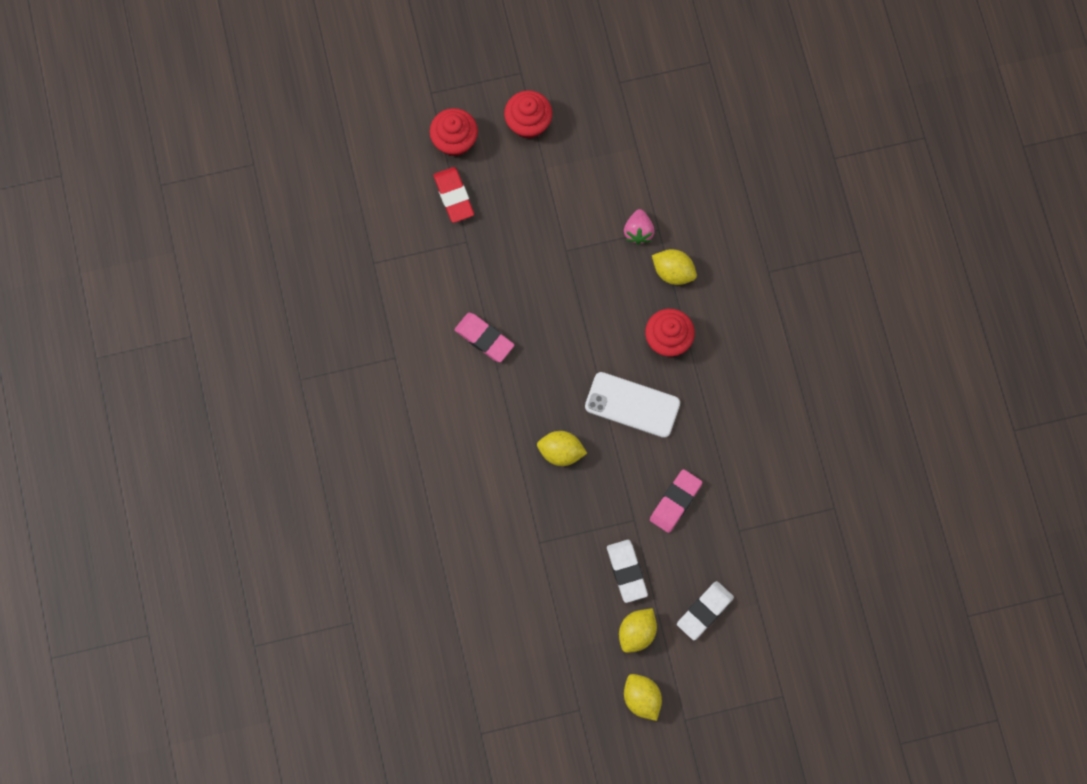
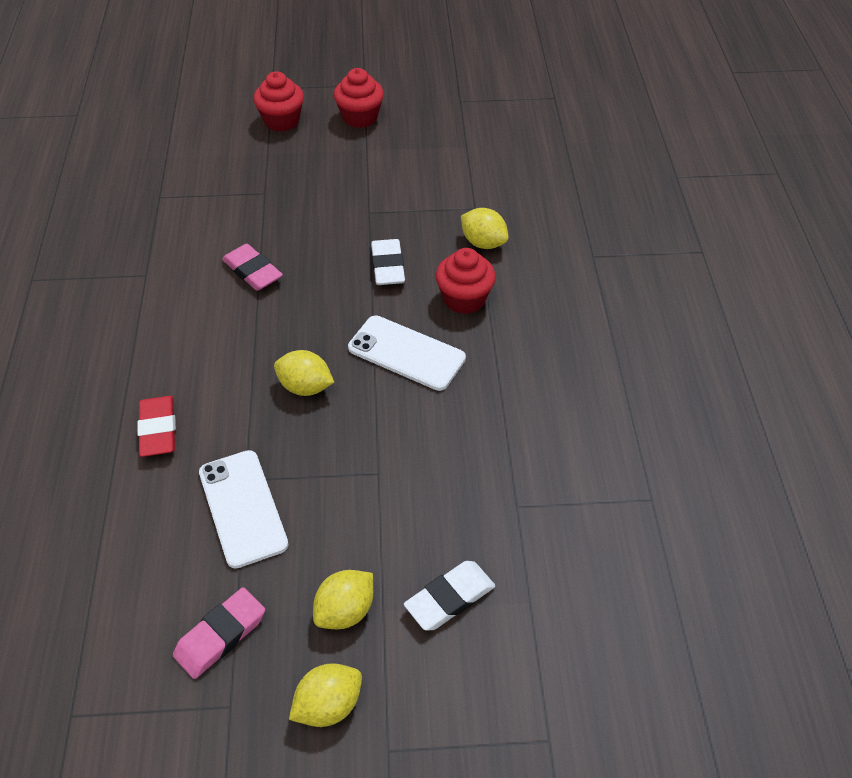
camera: 10 degrees right, 25 degrees down
red eraser [433,167,474,223] -> red eraser moved to [137,396,176,457]
white eraser [607,540,648,603] -> white eraser moved to [371,239,405,285]
pink strawberry [624,209,655,245] -> none
yellow lemon [624,674,662,721] -> yellow lemon turned 75 degrees clockwise [289,663,362,727]
pink eraser [650,469,702,533] -> pink eraser moved to [173,587,265,679]
none -> white phone [199,450,288,569]

